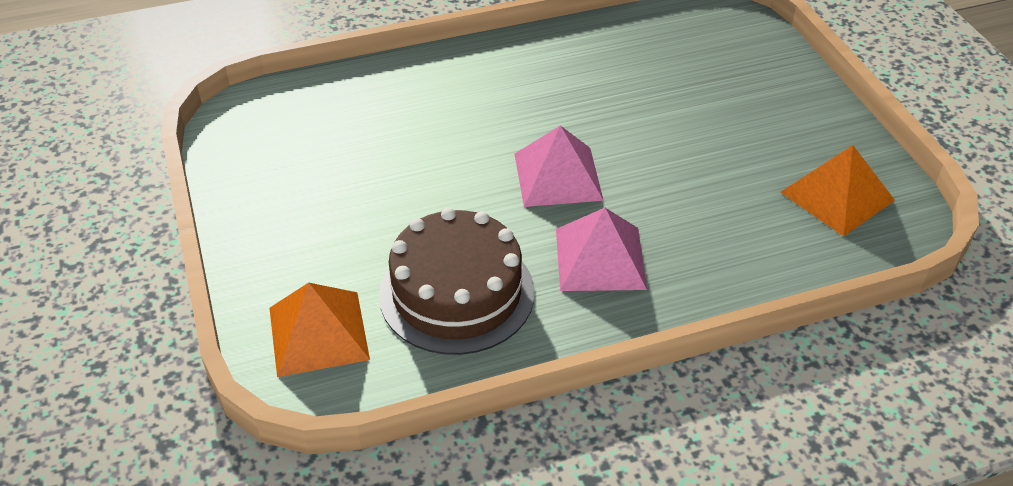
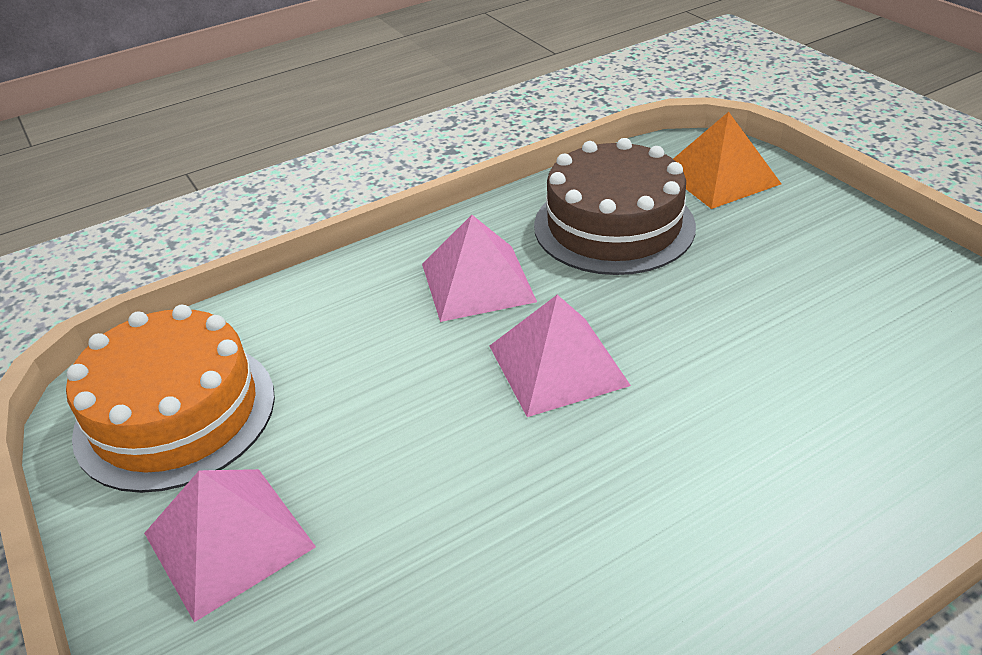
camera: 170 degrees right, 5 degrees down
orange pyramid [781,145,895,236] -> orange cake [66,305,275,493]
none -> pink pyramid [144,469,316,622]

